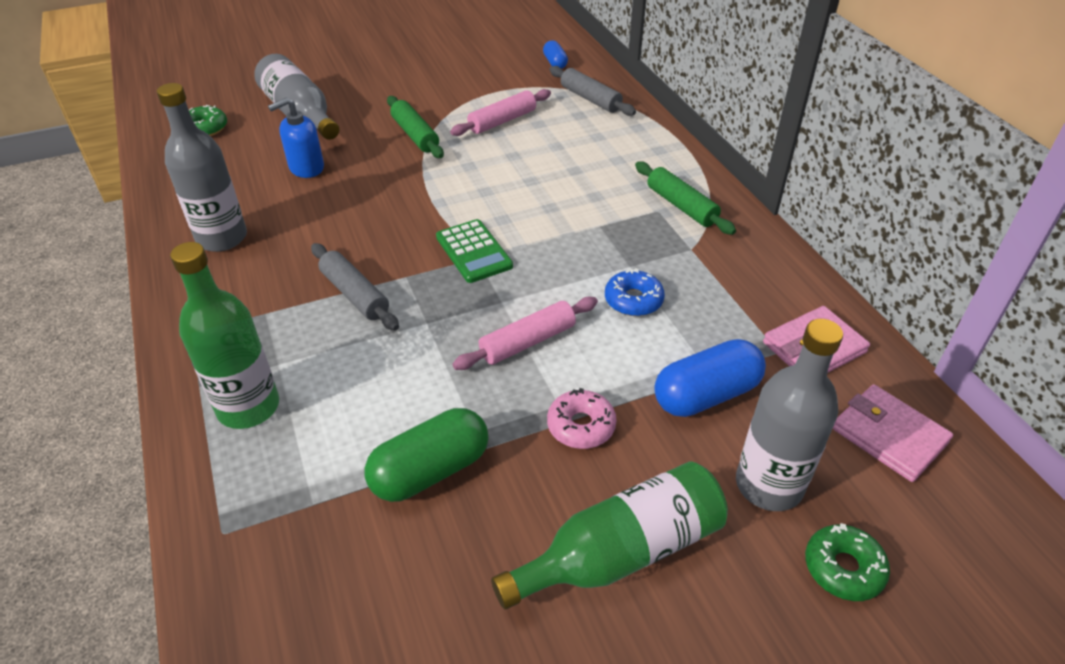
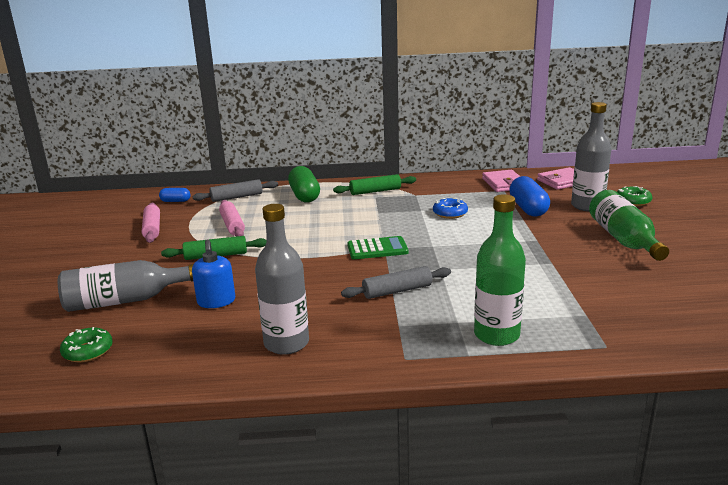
camera: 70 degrees left, 20 degrees down
green capsule [365,408,488,502] -> green capsule moved to [288,166,320,202]
pink rolling pin [452,297,598,370] -> pink rolling pin moved to [142,203,160,243]
pink donut [547,388,617,449] -> none

